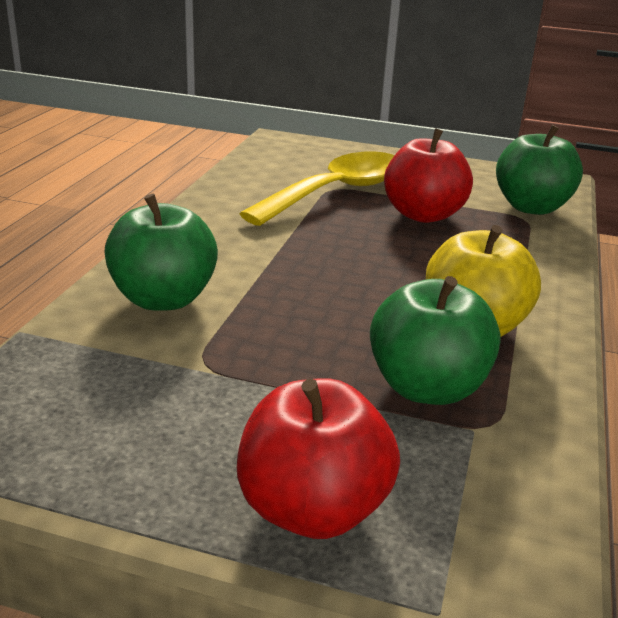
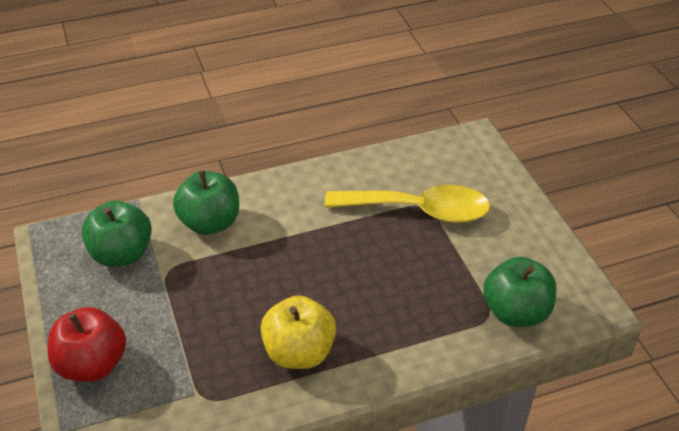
camera: 55 degrees right, 15 degrees up
green apple [370,276,501,405] -> green apple moved to [81,200,152,267]
red apple [384,128,473,223] -> none

